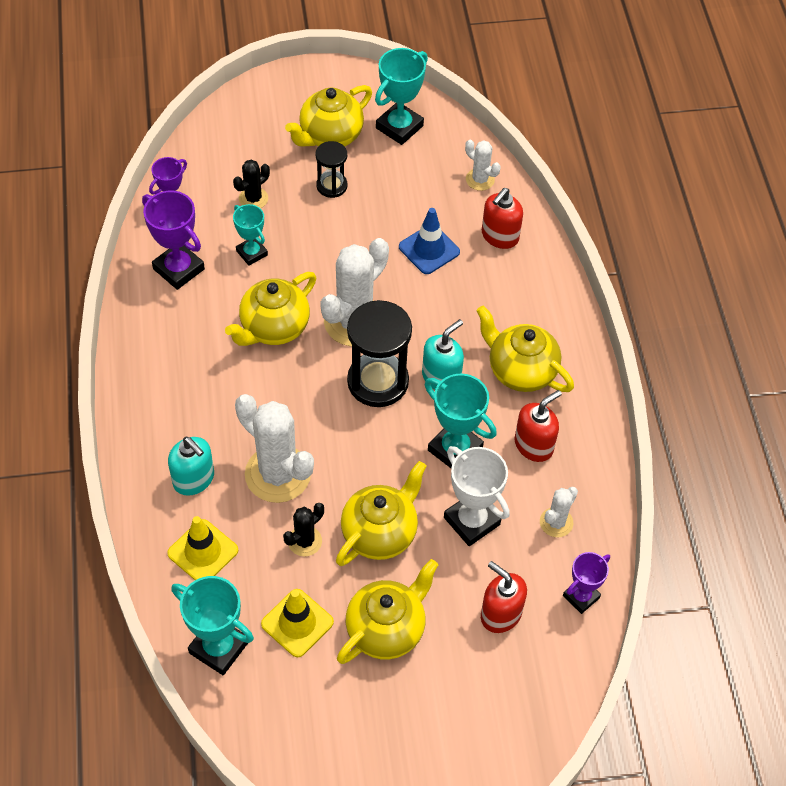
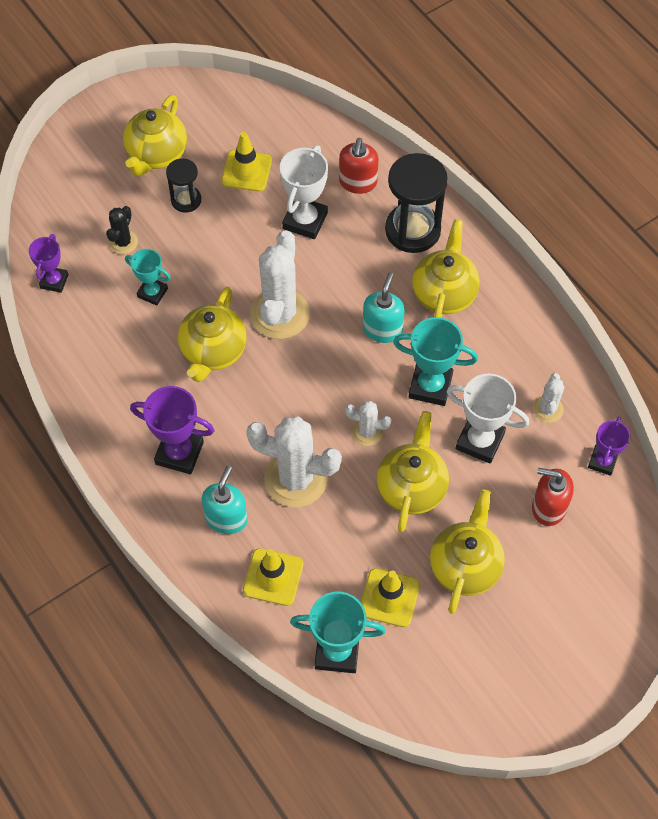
camera: 25 degrees left, 5 degrees up
purple trophy [142,191,205,290] -> purple trophy moved to [130,386,215,474]
turquoise soap dispenser [168,437,214,496] -> turquoise soap dispenser turned 90 degrees counterclockwise [202,466,248,534]
black cactus [283,503,324,556] -> none
black hourglass [347,300,412,407] -> black hourglass moved to [385,153,448,253]
turquoise trophy [375,48,428,145] -> none
blue traffic cone [399,208,460,274] -> white trophy [280,145,328,239]
white cactus [465,140,501,191] -> white cactus moved to [345,401,391,446]
yellow teapot [476,306,574,392] -> yellow teapot turned 90 degrees clockwise [412,219,480,318]
red soap dispenser [515,390,562,462] -> none
none -> yellow traffic cone [221,132,272,192]

